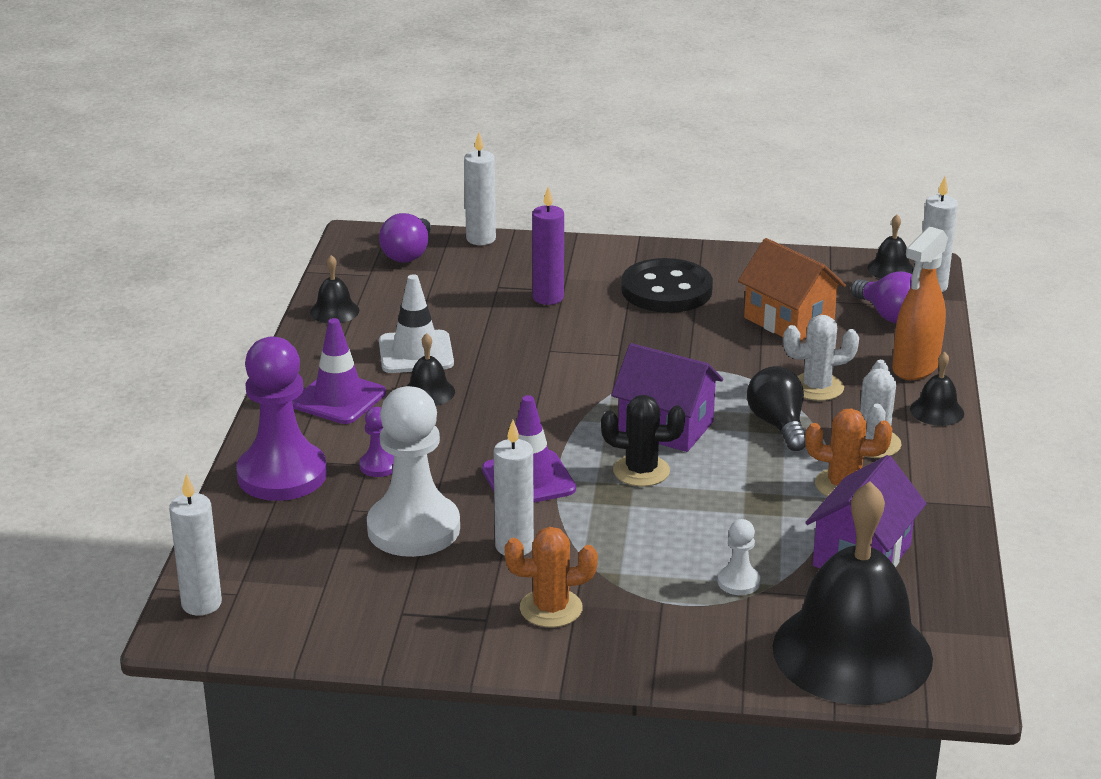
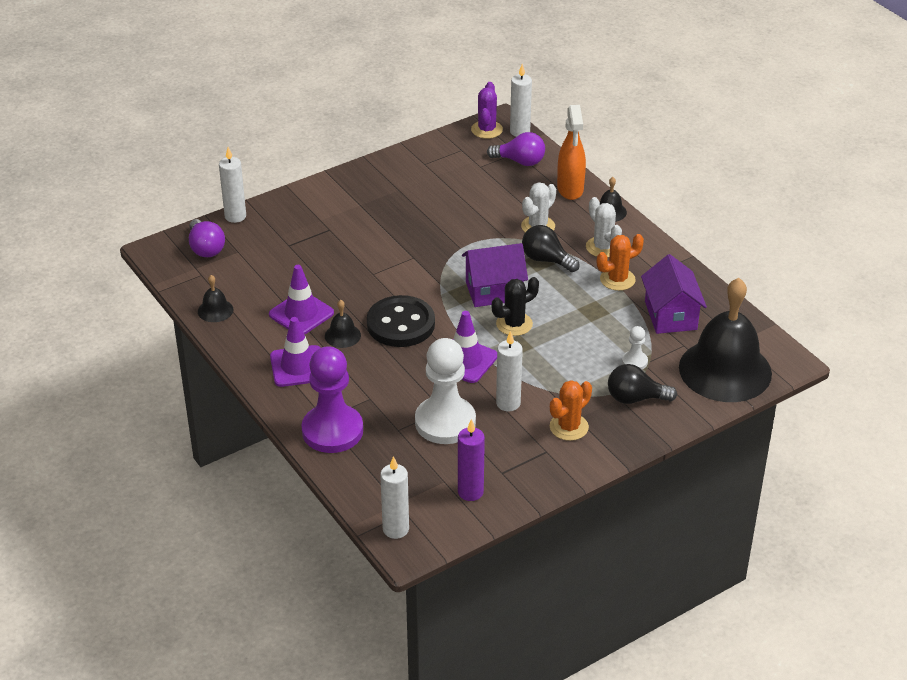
camera: 40 degrees left, 10 degrees up
purple pawn [359,407,394,477] -> none
white traffic cone [379,274,454,373] -> purple traffic cone [269,265,334,334]
purple candle [532,187,564,305] -> purple candle moved to [458,419,485,501]
black button [621,258,713,313] -> black button moved to [367,295,435,347]
orange house [738,238,846,341] -> none
black bell [867,215,914,279] -> purple cactus [471,82,503,139]
none -> black light bulb [608,364,677,404]

